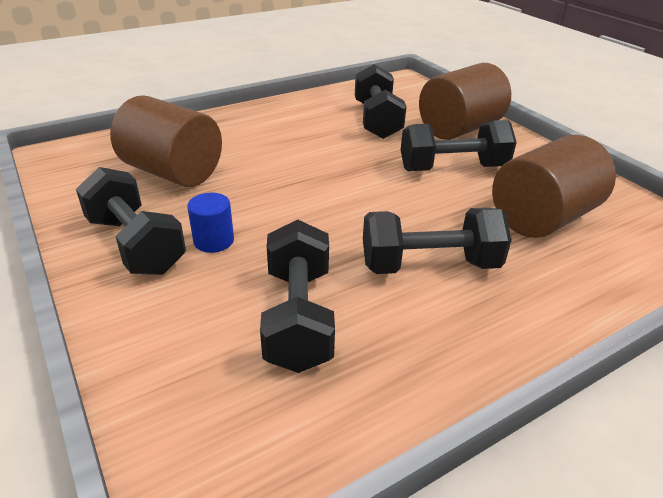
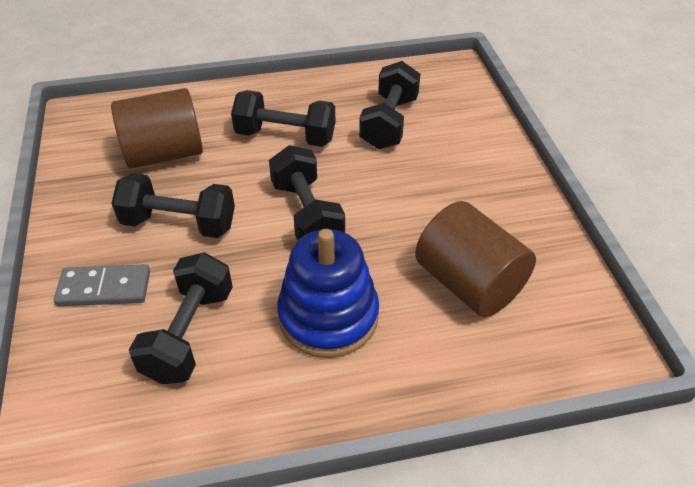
camera: 160 degrees left, 10 degrees up
black dumbbell [76,167,186,275] -> black dumbbell moved to [269,145,345,241]
blue cylinder [187,193,234,253] -> none
brown cylinder [419,63,511,140] -> grey domino [54,264,150,306]
none -> blue stacking toy [277,229,379,358]

